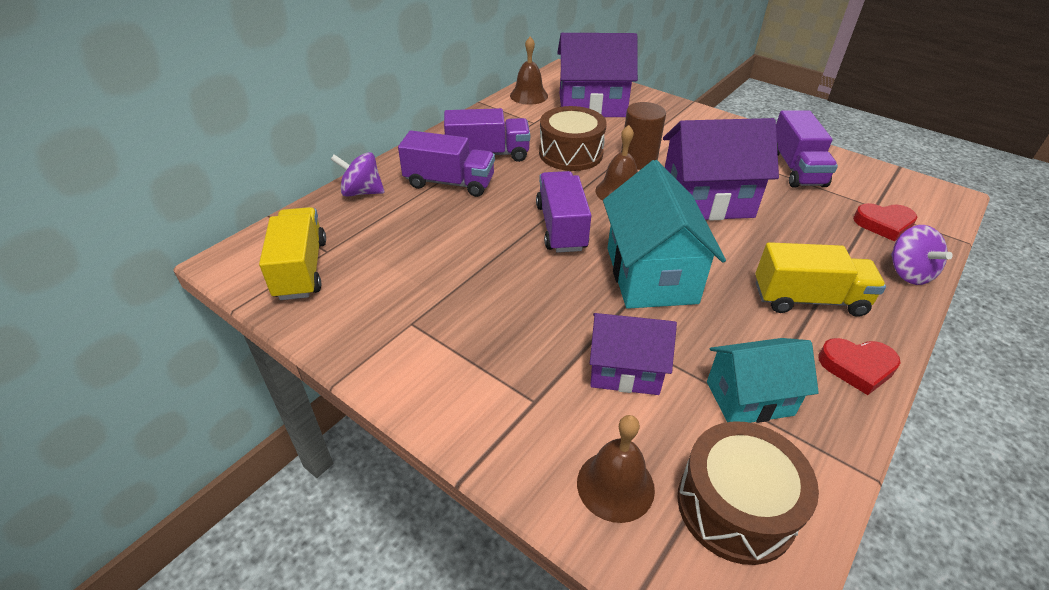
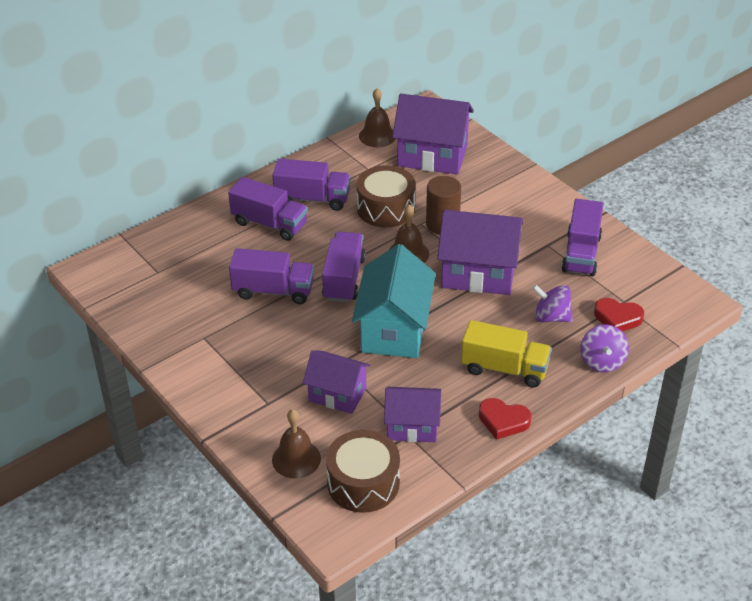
camera: 15 degrees right, 0 degrees up
yellow truck [259,207,326,300] -> none
purple spinning top [331,152,385,197] -> purple spinning top moved to [532,285,573,322]
turquoise house [707,338,819,423] -> purple house [384,387,441,442]
none -> purple truck [229,248,314,304]

